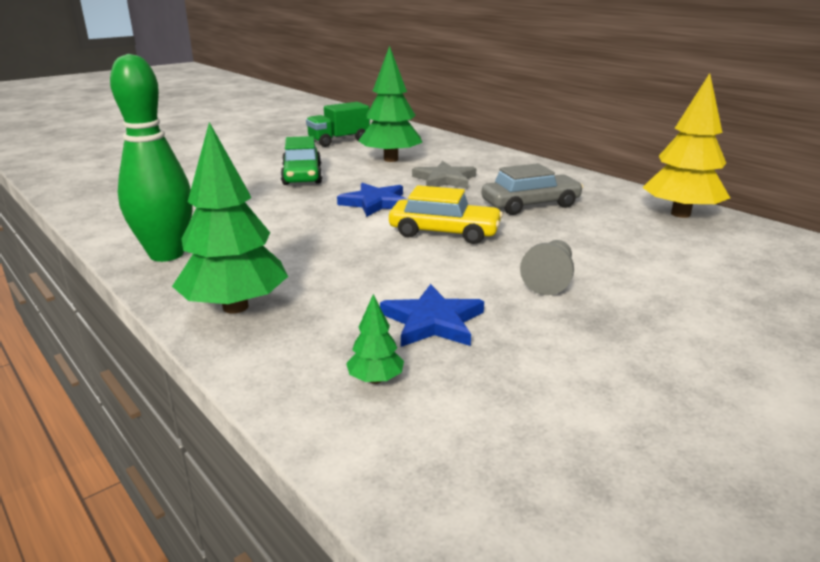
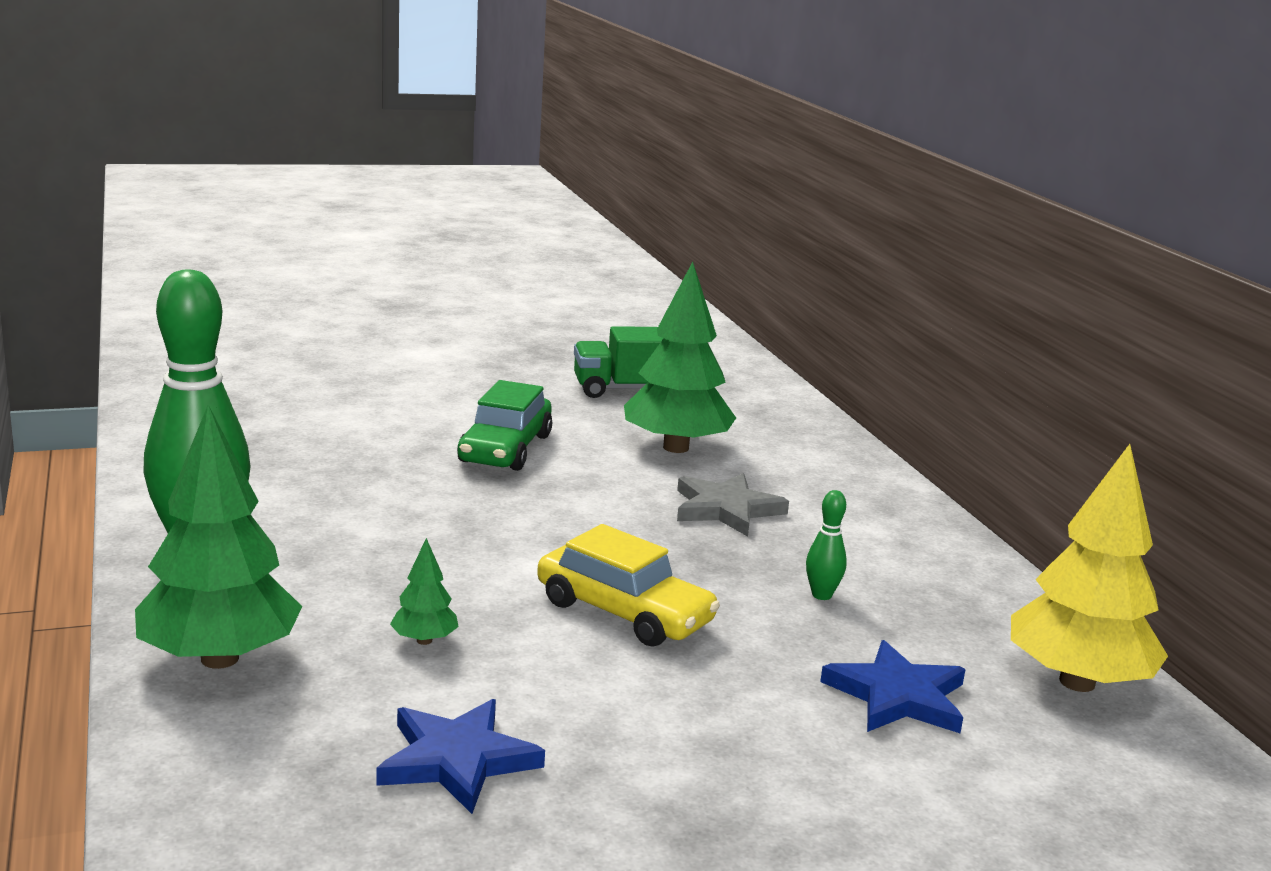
camera: 20 degrees right, 5 degrees down
blue star [337,183,407,217] -> blue star moved to [820,640,966,733]
green tree [346,294,404,384] -> green tree moved to [390,538,459,645]
grey car [482,163,583,215] -> green bowling pin [806,490,847,600]
grey pawn [520,240,574,295] -> none

